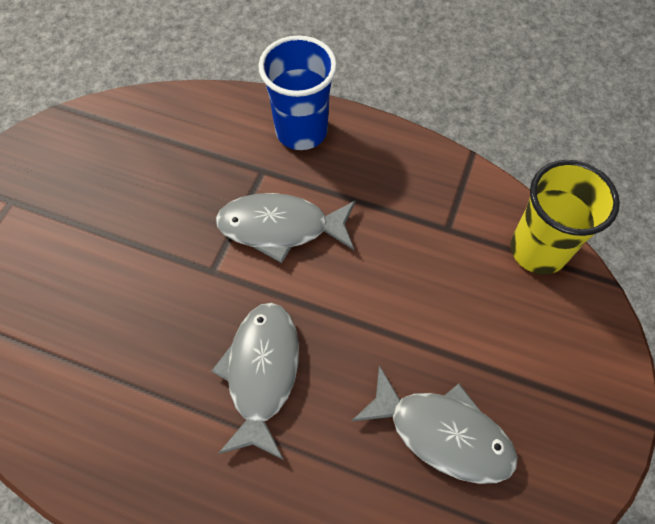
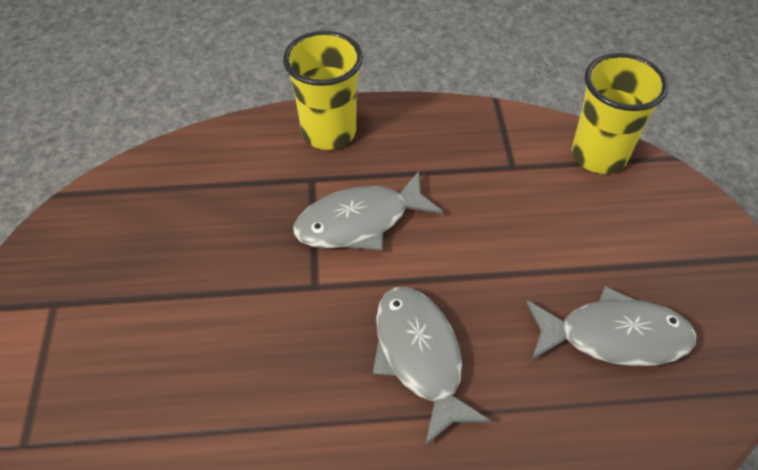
camera: 25 degrees left, 10 degrees down
blue cup [258,35,337,150] -> yellow cup [283,31,363,150]

